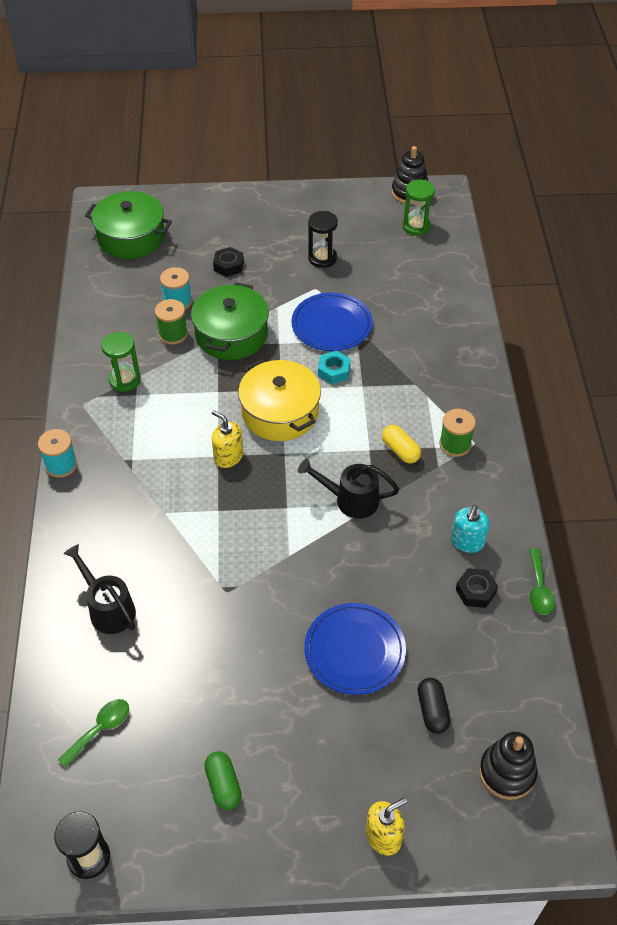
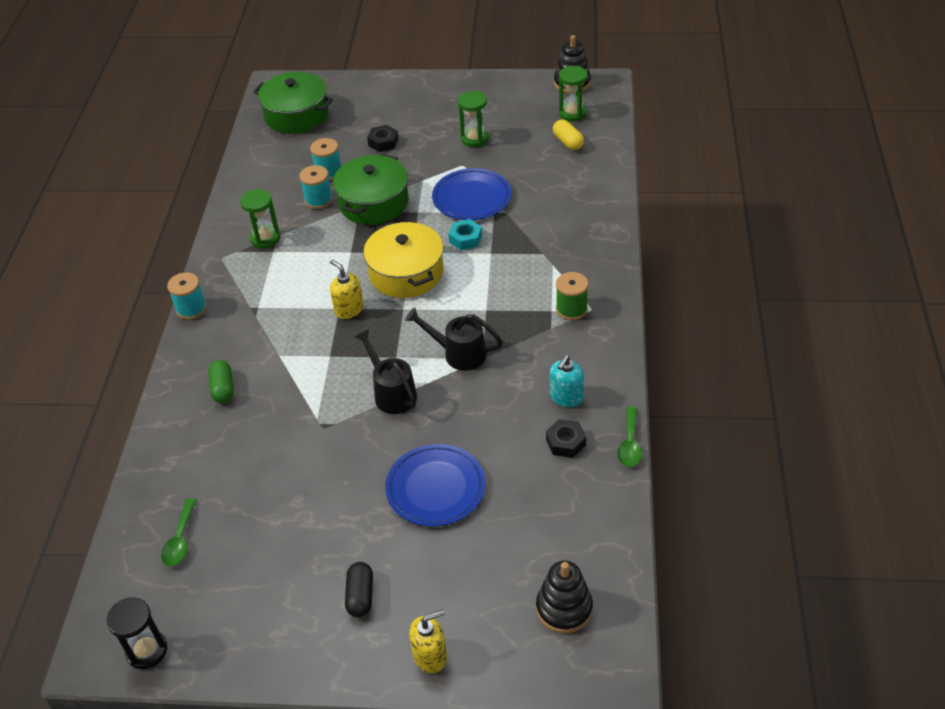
camera: 10 degrees right, 5 degrees down
green spoon [58,699,129,768] -> green spoon turned 135 degrees clockwise [161,498,196,566]
black watering can [63,544,136,634] -> black watering can moved to [355,329,417,414]
green spool [155,299,188,344] -> turquoise spool [299,165,333,209]
green capsule [204,751,242,810] -> green capsule moved to [208,360,234,403]
black hourglass [308,211,338,268] -> green hourglass [458,91,489,147]
yellow capsule [382,425,421,464] -> yellow capsule moved to [553,120,584,150]
black capsule [418,678,451,734] -> black capsule moved to [345,562,373,617]

